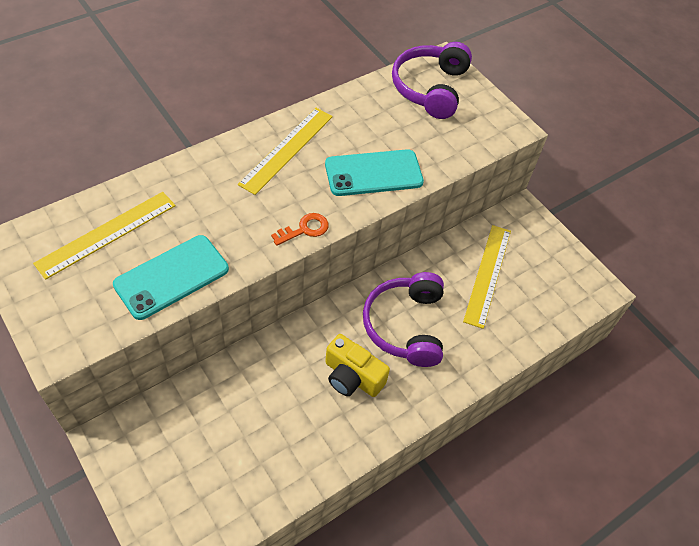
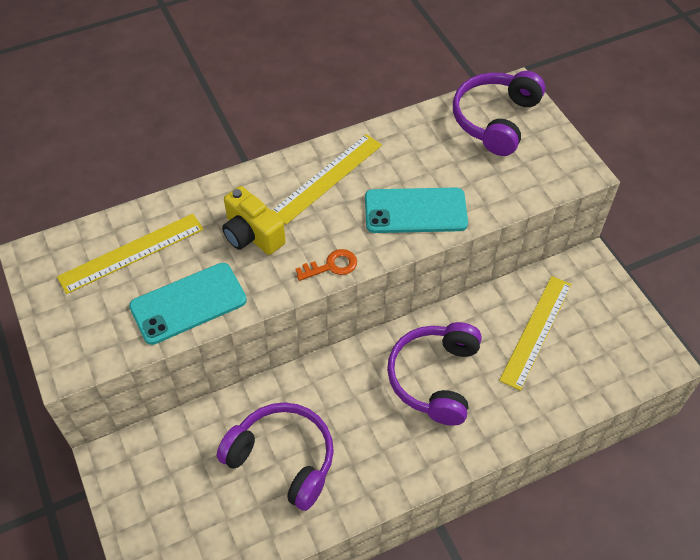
camera: 15 degrees right, 0 degrees up
yellow camera [325,334,390,397] -> yellow camera moved to [222,186,286,255]
none -> purple headphones [217,402,334,511]

